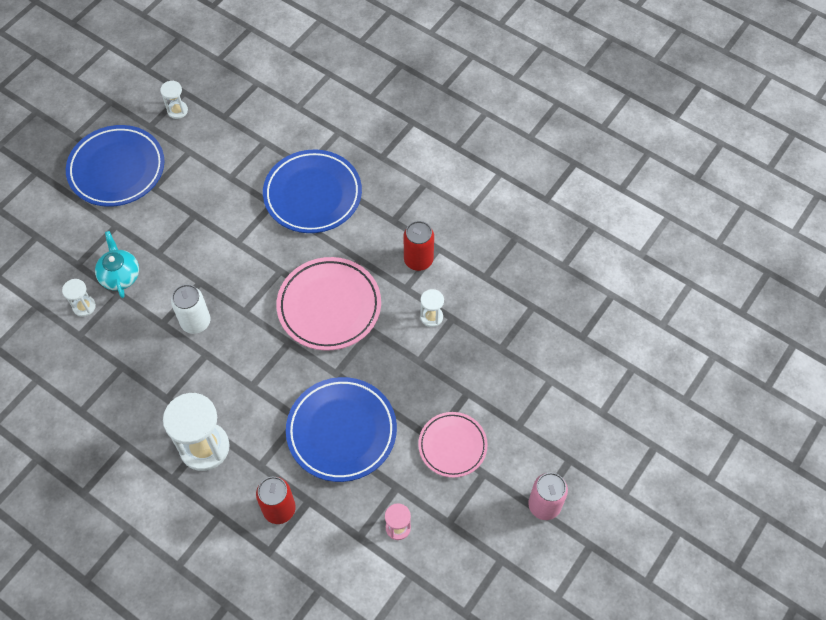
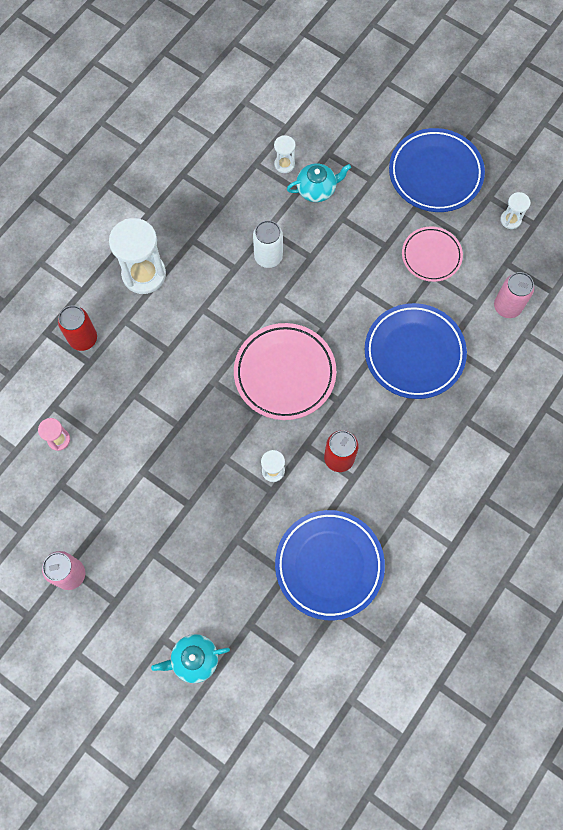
camera: 90 degrees right, 10 degrees up
blue plate [286,377,397,482] -> blue plate moved to [275,510,385,621]
pink plate [418,412,488,478] -> pink plate moved to [402,226,463,282]
none -> turquoise teapot [151,634,230,683]
none -> pink can [494,272,534,318]

